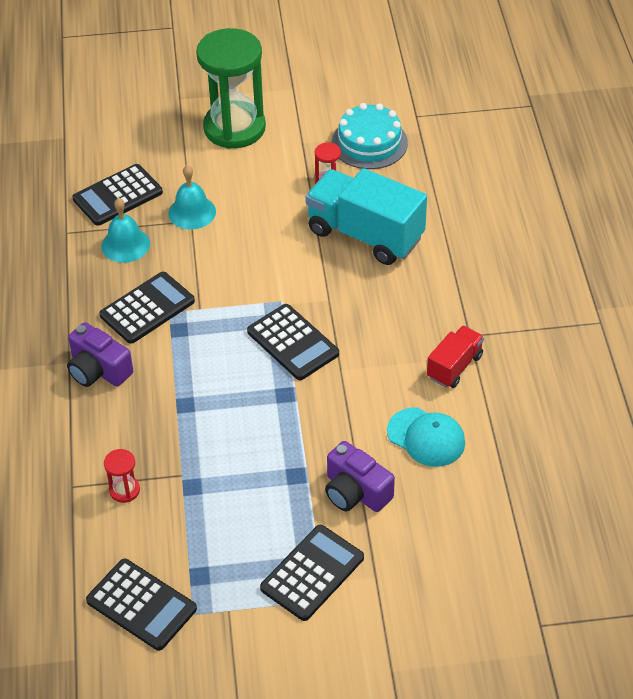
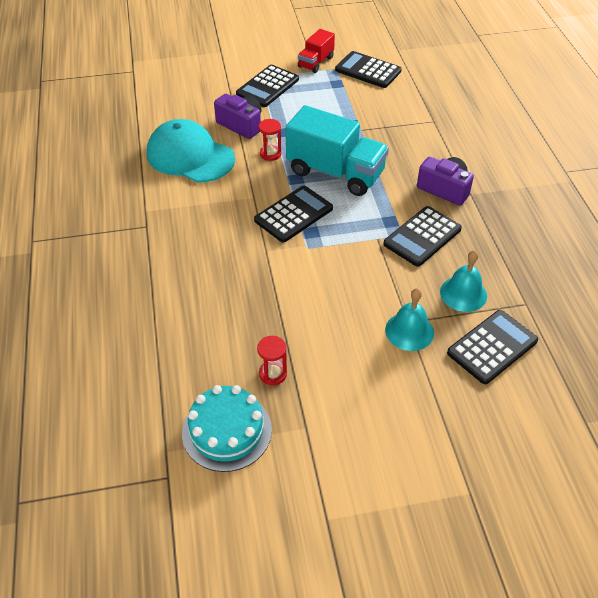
camera: 175 degrees right, 0 degrees up
red hourglass [104,449,140,503] -> red hourglass moved to [259,119,282,161]
green hourglass [196,28,266,149] -> none
black calculator [247,304,339,380] -> black calculator turned 90 degrees clockwise [254,186,333,243]
turquoise truck [305,168,427,265] -> turquoise truck moved to [286,105,389,196]
turquoise cap [387,407,465,467] -> turquoise cap [147,119,235,182], size x1.57
red truck [427,325,484,388] -> red truck moved to [298,29,335,73]

